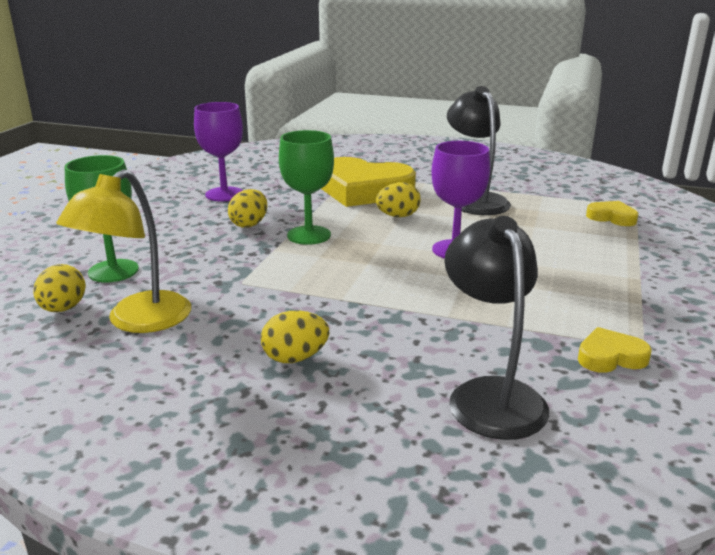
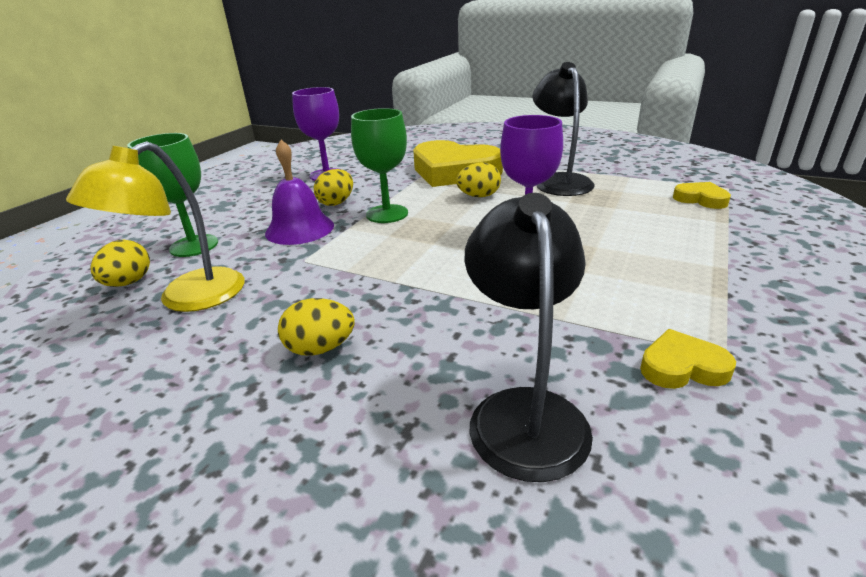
camera: 10 degrees right, 5 degrees up
none -> purple bell [265,140,334,245]

